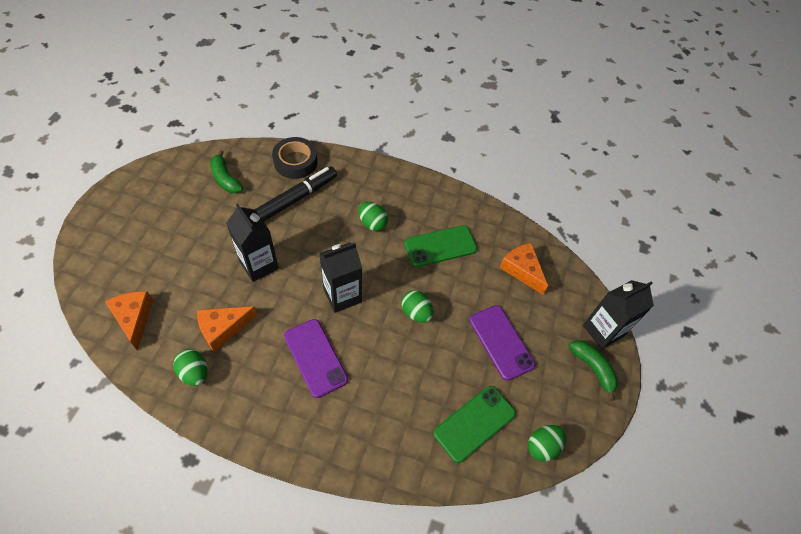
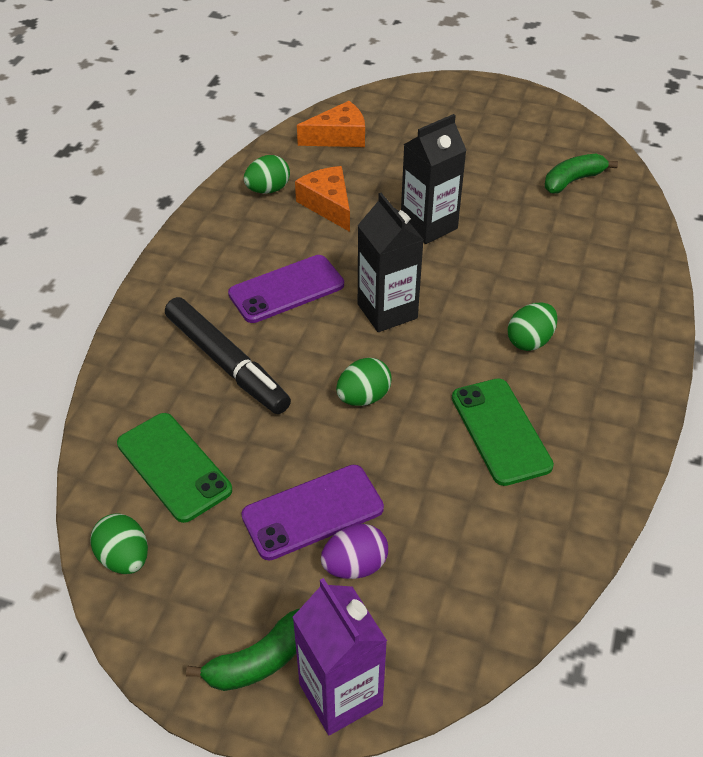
camera: 95 degrees right, 10 degrees down
black marker [255,166,337,222] -> black marker moved to [165,297,291,414]
black tape [272,137,318,179] -> none
orange cheese [499,243,548,295] -> none
black carton [583,280,654,349] -> purple carton [293,578,387,735]
none -> purple egg [321,524,388,579]

